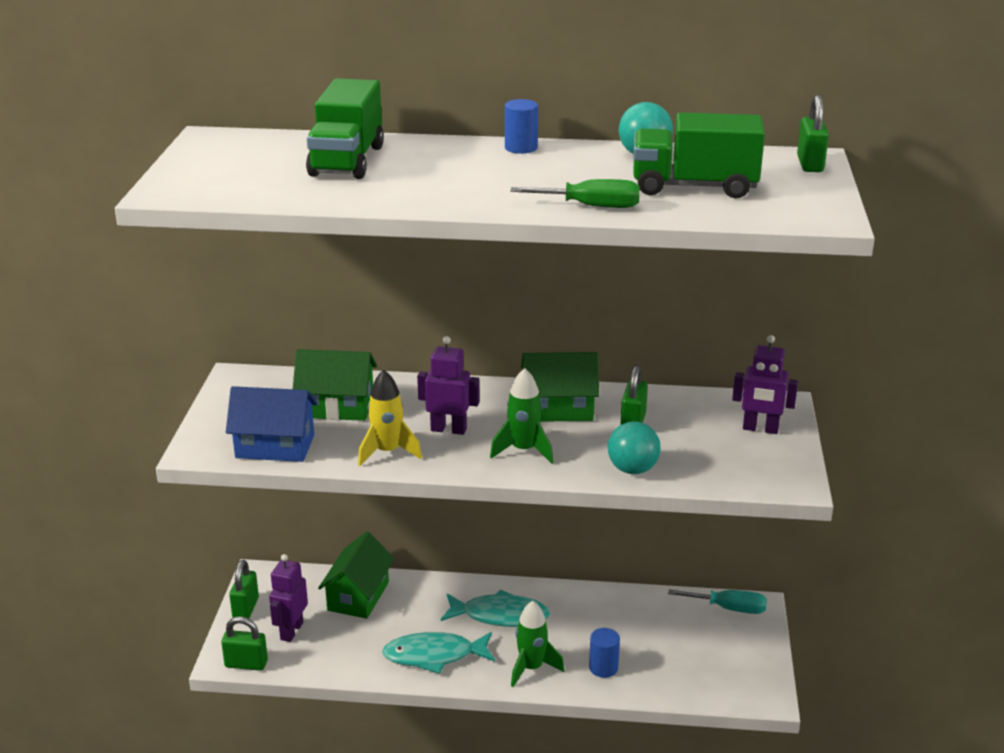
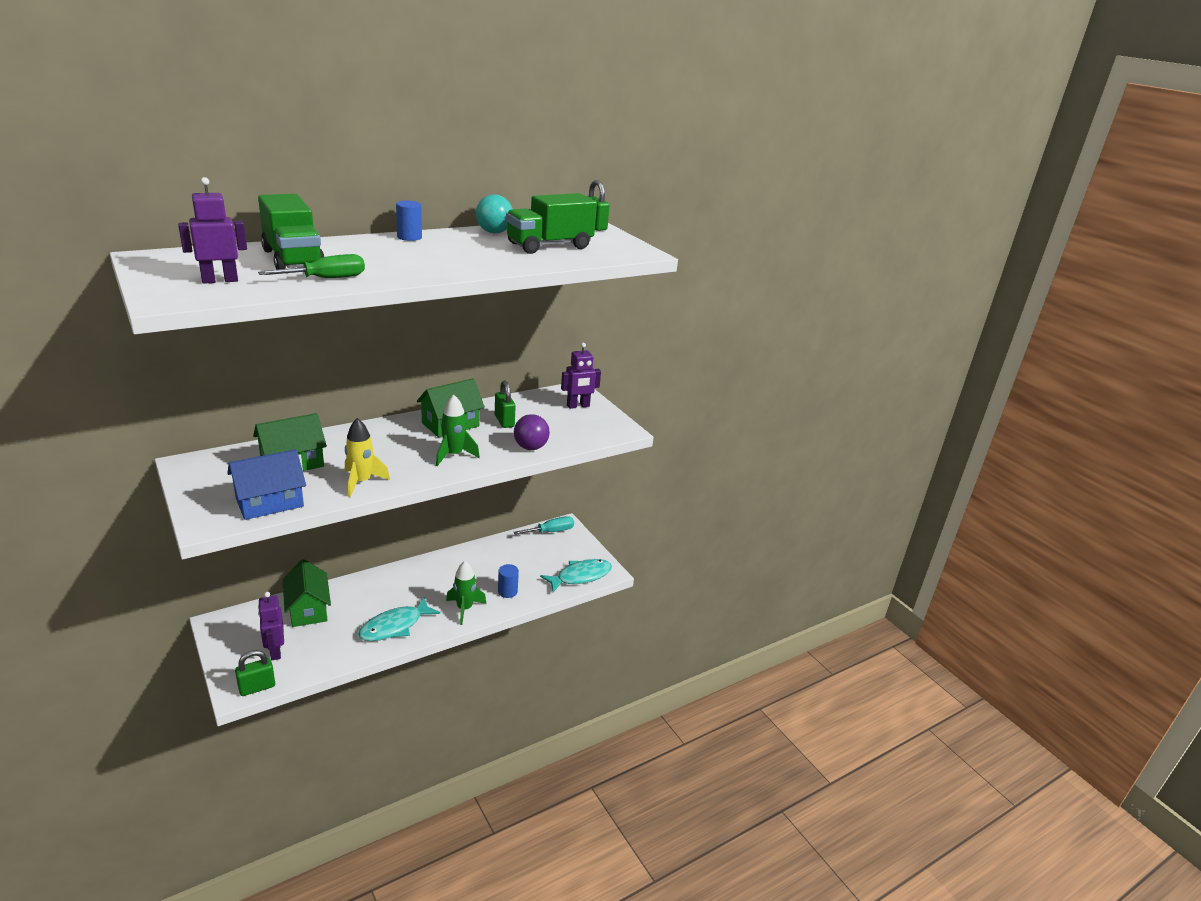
camera: 40 degrees left, 0 degrees up
green padlock [229,560,259,619] -> none
purple robot [417,336,480,435] -> purple robot moved to [178,177,247,284]
turquoise fish [441,590,550,627] -> turquoise fish moved to [540,559,612,593]
green screwdriver [510,179,640,208] -> green screwdriver moved to [258,254,365,278]
turquoise ball [608,421,661,474] -> purple ball [514,414,550,450]

